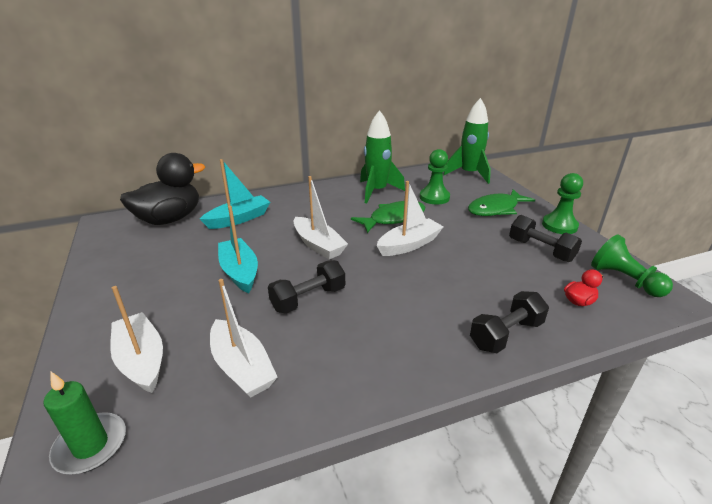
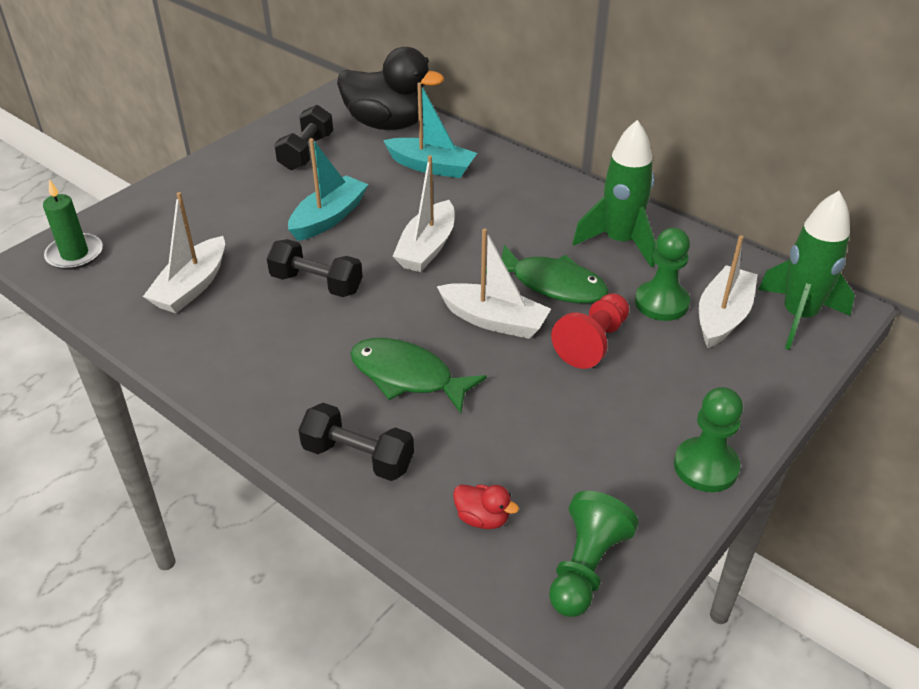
camera: 60 degrees right, 10 degrees up
white boat [110,286,163,393] -> white boat moved to [699,235,758,348]
green fish [468,189,535,216] -> green fish moved to [350,338,487,413]
black dumbbell [509,215,582,262] -> black dumbbell moved to [274,105,333,170]
none -> red pawn [551,293,629,369]

